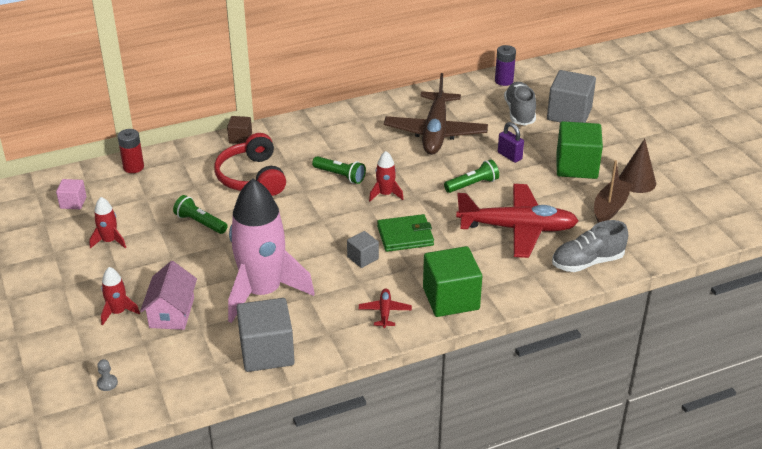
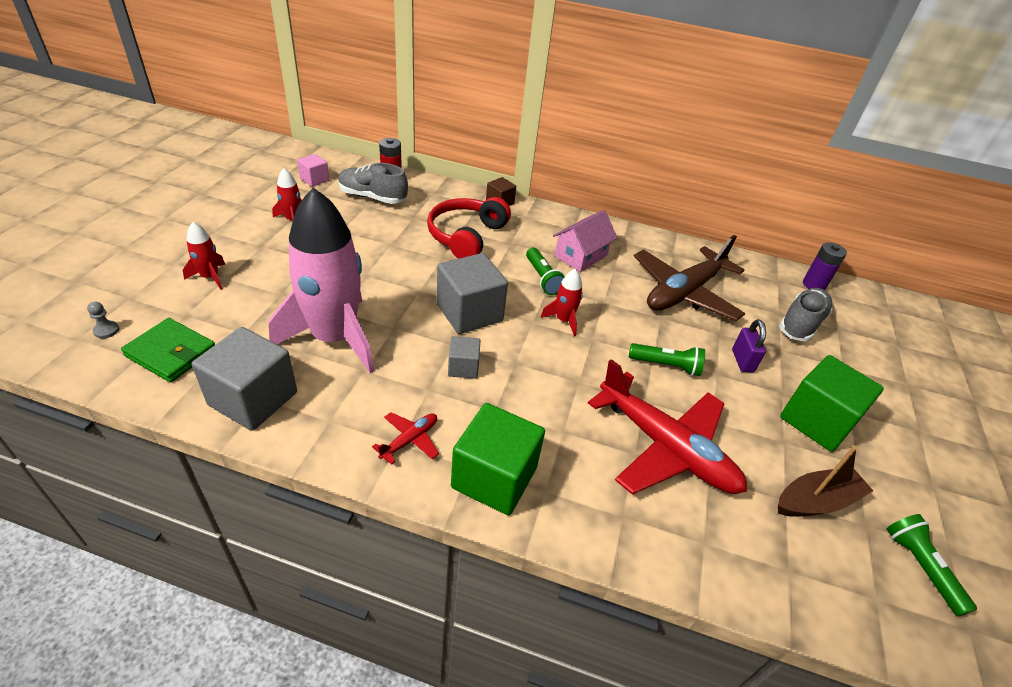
camera: 35 degrees right, 5 degrees up
pink house [140,261,197,330] -> pink house moved to [553,210,617,272]
green flashlight [173,195,228,234] -> green flashlight moved to [887,514,977,616]
green wallet [377,214,434,252] -> green wallet moved to [121,318,215,382]
grey cube [547,70,596,123] -> grey cube moved to [437,253,508,334]
grey shoe [552,220,628,272] -> grey shoe moved to [338,163,408,204]
brown cone [619,139,656,193] -> none

